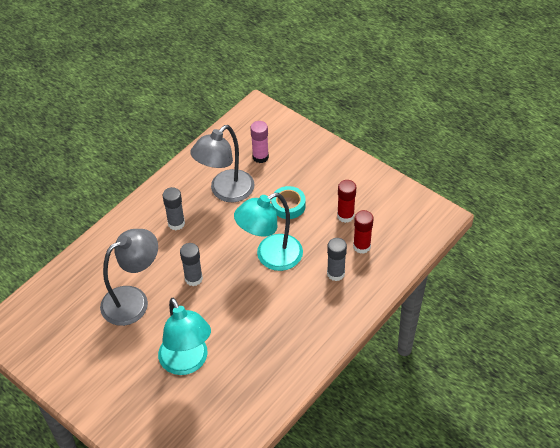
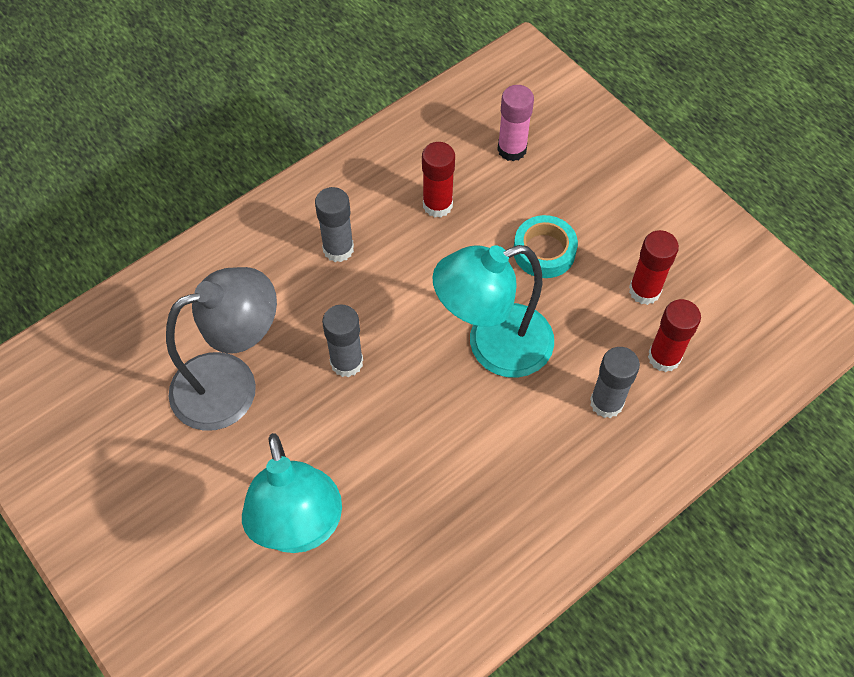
camera: 10 degrees right, 10 degrees up
grey lamp [190,125,254,202] -> red glue stick [422,142,455,218]

